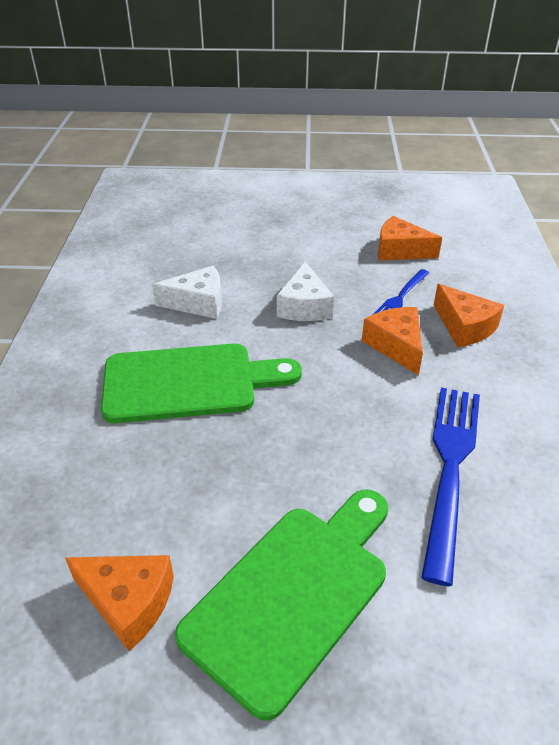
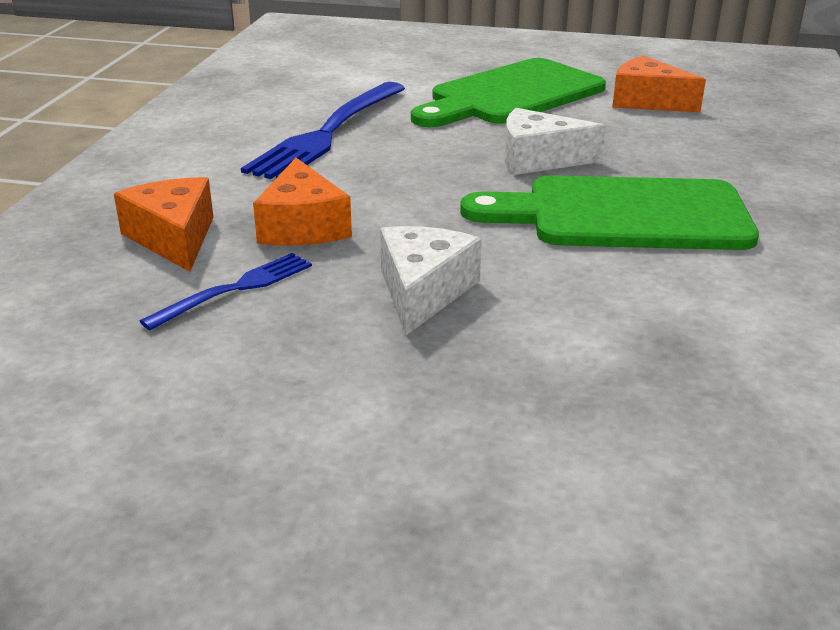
camera: 170 degrees left, 10 degrees down
white cheese [152,266,222,319] -> white cheese moved to [505,108,606,175]
orange cheese [378,216,442,260] -> none

